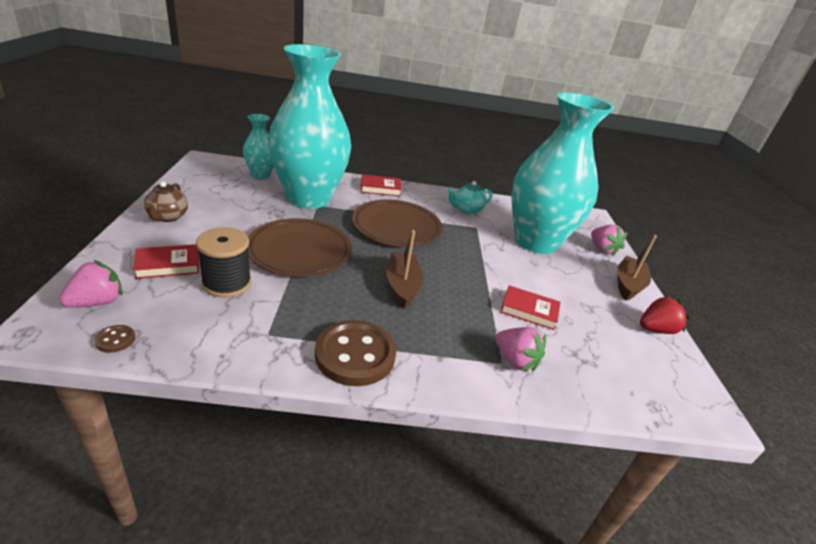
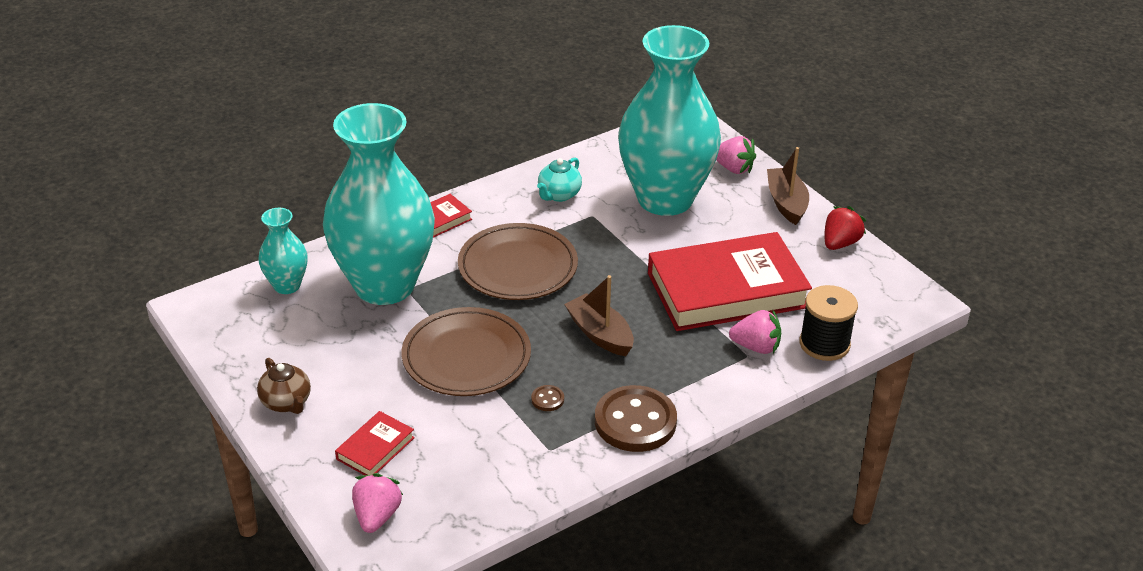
camera: 30 degrees left, 5 degrees up
brown button [94,325,135,353] -> brown button moved to [531,385,564,411]
black spool [196,227,251,298] -> black spool moved to [799,285,858,361]
red book [500,285,560,330] -> red book [648,232,812,331], size x2.31

